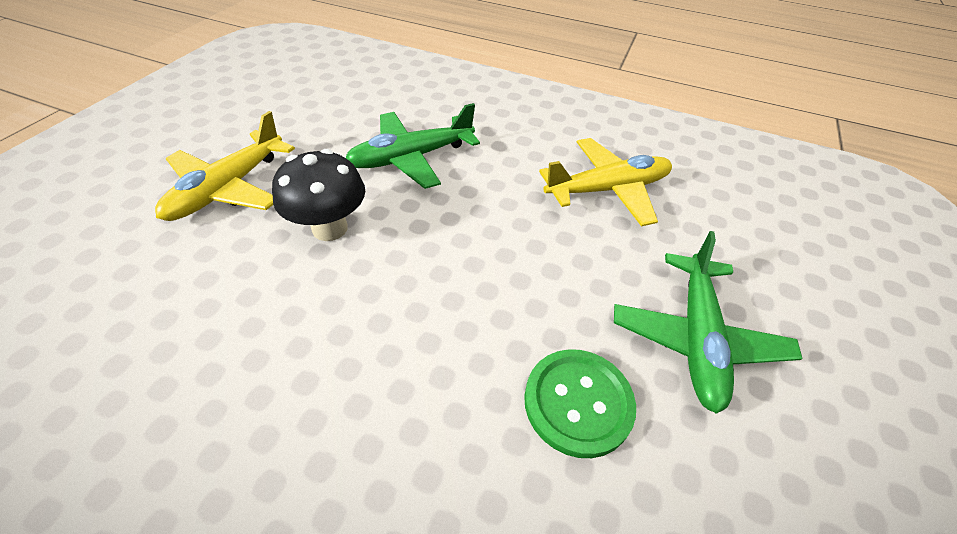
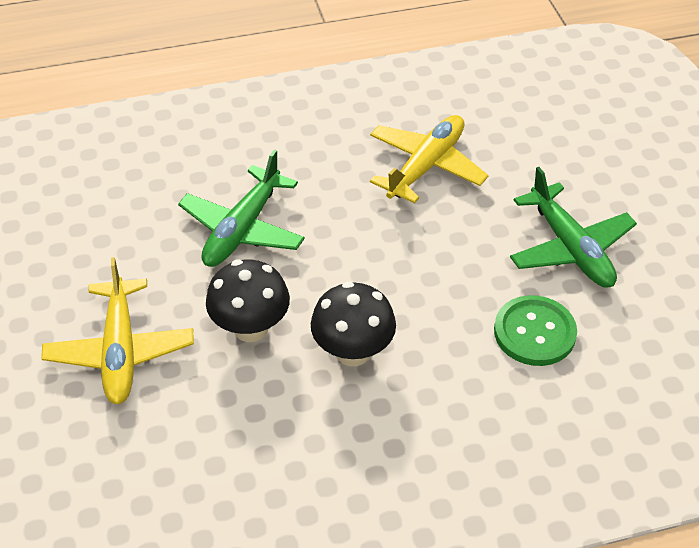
camera: 35 degrees left, 0 degrees up
none -> black mushroom [311,282,396,366]

